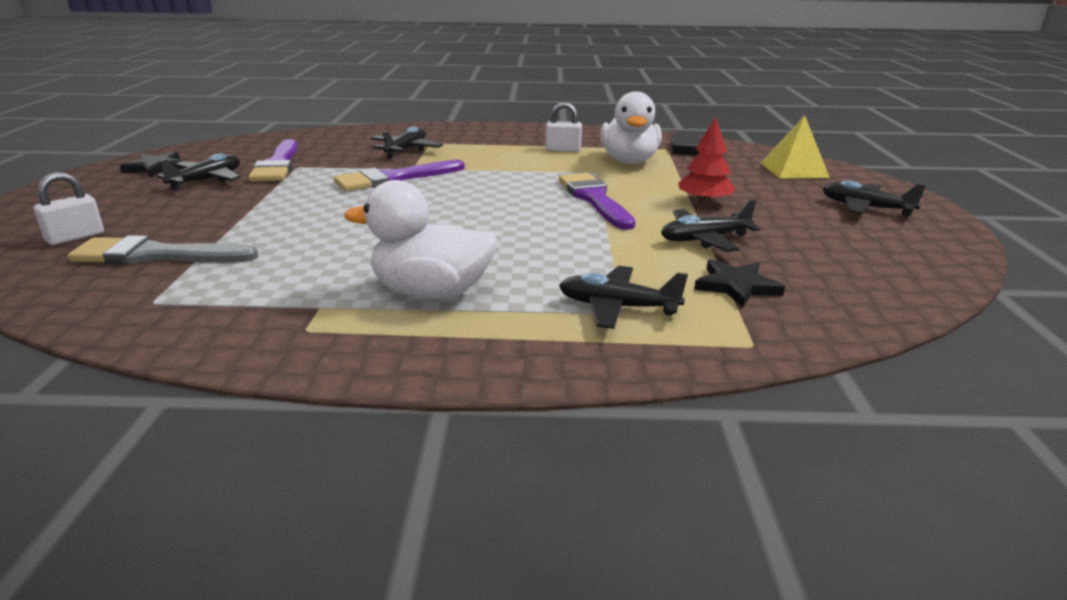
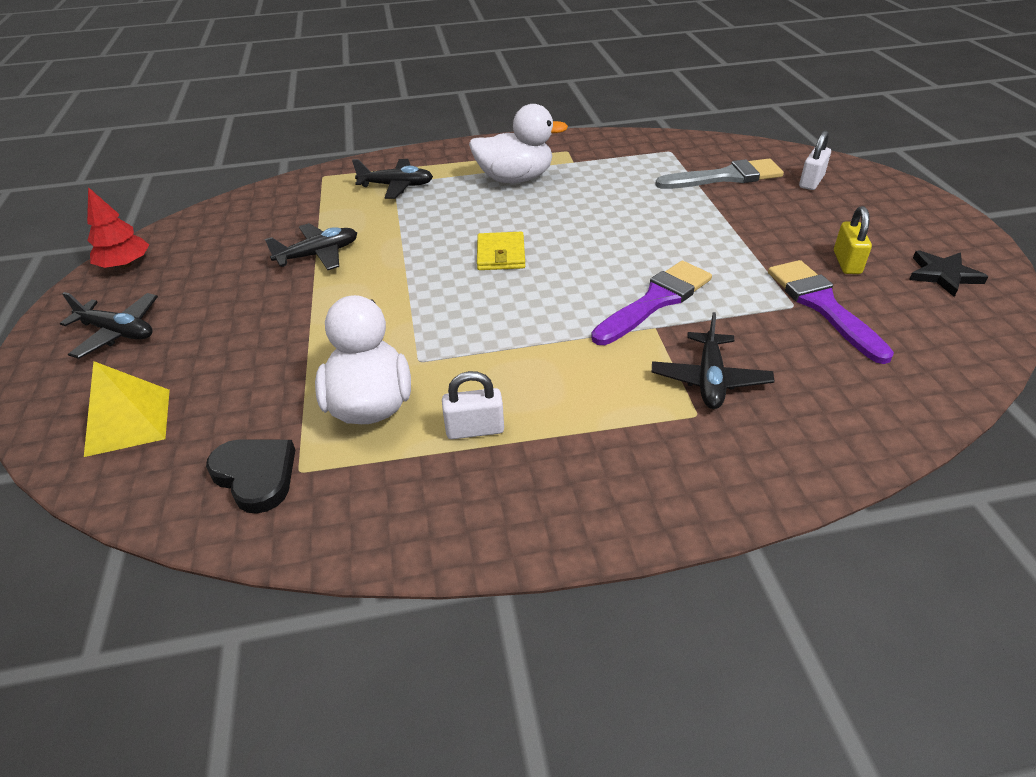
camera: 170 degrees right, 15 degrees up
black plane [157,153,241,190] -> yellow padlock [834,206,872,274]
purple brush [559,173,636,230] -> none
red tree [678,117,735,204] -> red tree moved to [87,187,149,268]
black star [694,259,785,308] -> none
none -> yellow wallet [477,232,525,270]

